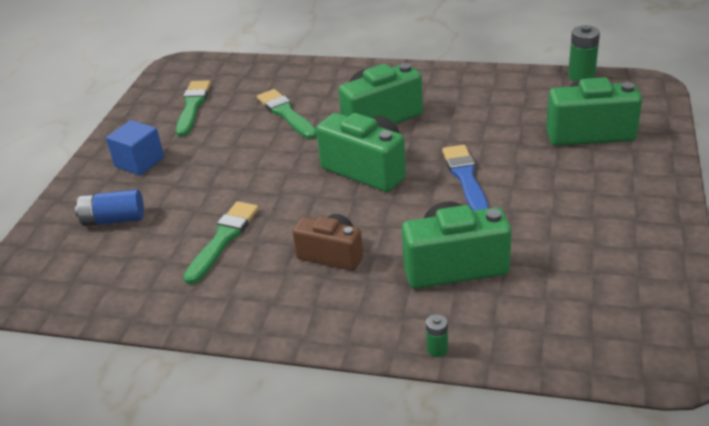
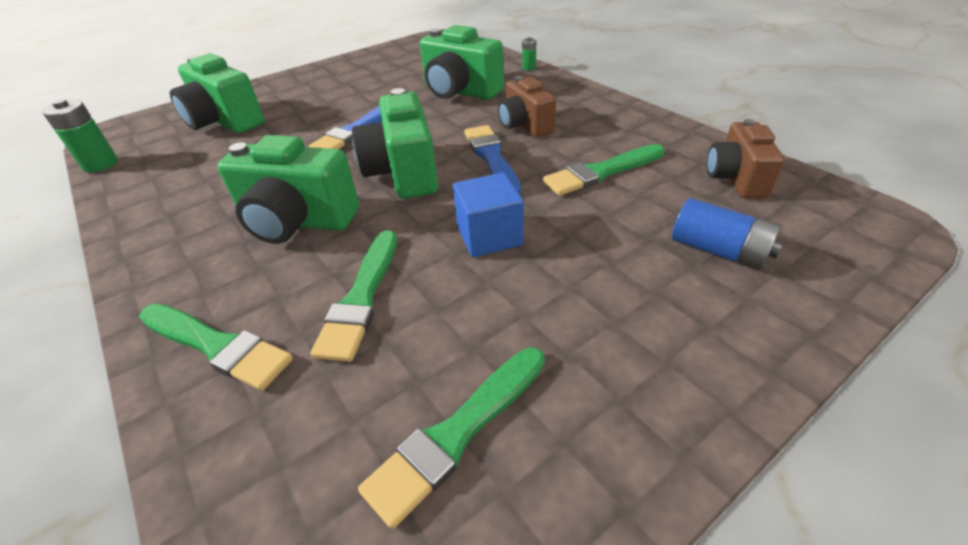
camera: 140 degrees left, 5 degrees up
blue cube [106,120,164,175] -> blue cube moved to [453,172,524,257]
none -> green brush [139,304,293,391]
none -> blue brush [465,125,521,194]
none -> brown camera [707,119,785,198]

